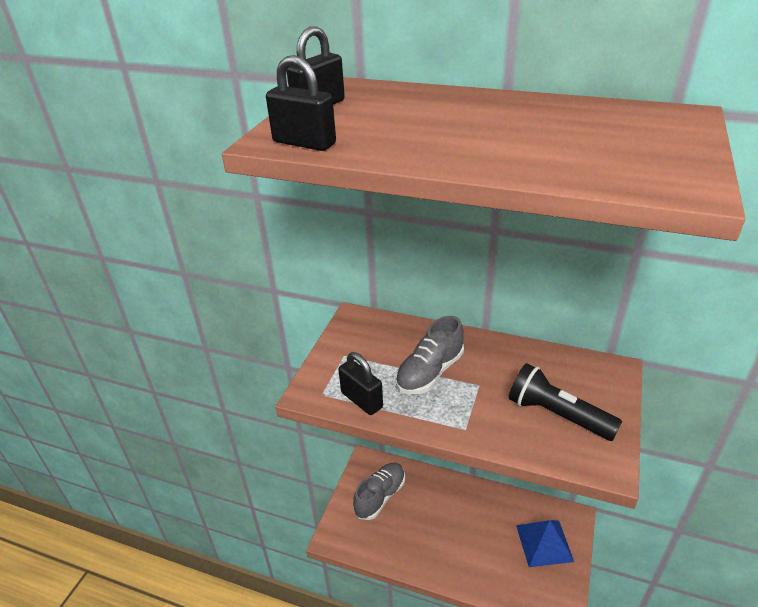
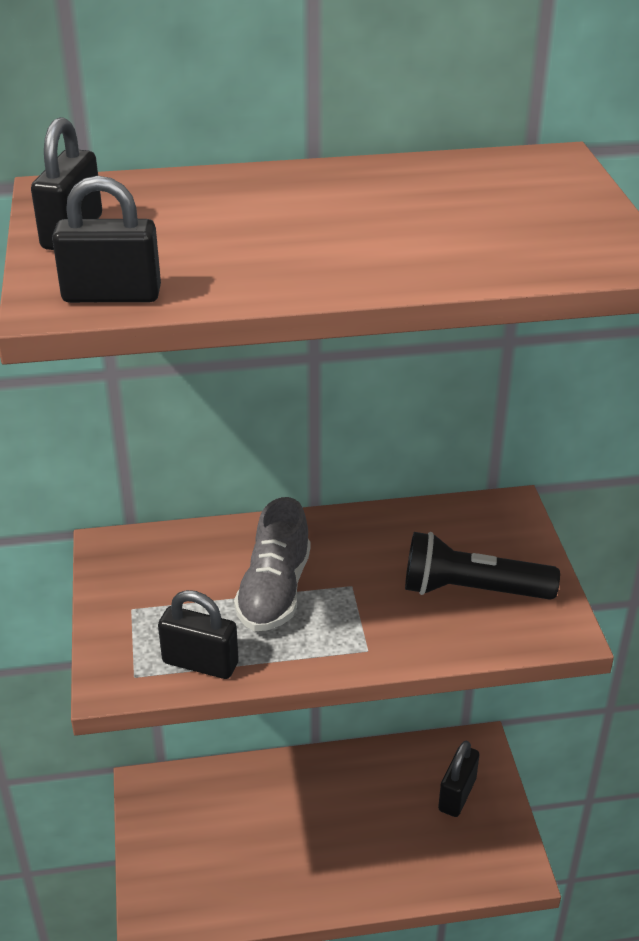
camera: 30 degrees left, 0 degrees up
grey shoe [353,463,405,520] -> none
blue pyramid [516,520,574,567] -> black padlock [438,741,479,817]

